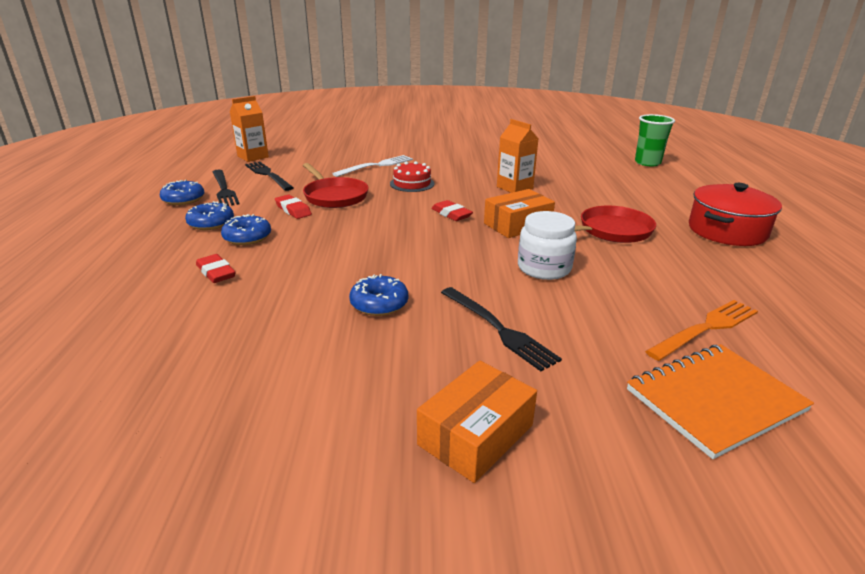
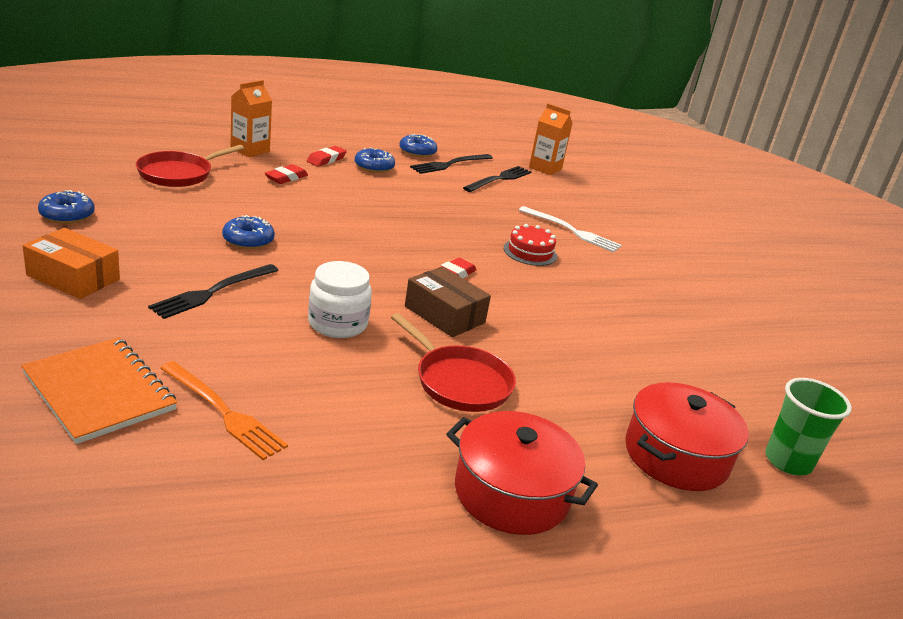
camera: 70 degrees right, 0 degrees up
blue donut [221,214,271,245] -> blue donut moved to [38,190,95,224]
red eraser [275,195,312,219] -> red eraser moved to [307,146,347,167]
red pan [303,163,369,208] -> red pan moved to [136,145,244,187]
orange box [484,189,555,238] -> brown box [405,267,491,337]
orange carton [497,119,539,193] -> orange carton moved to [231,80,272,157]
none -> red pot [625,382,749,491]

